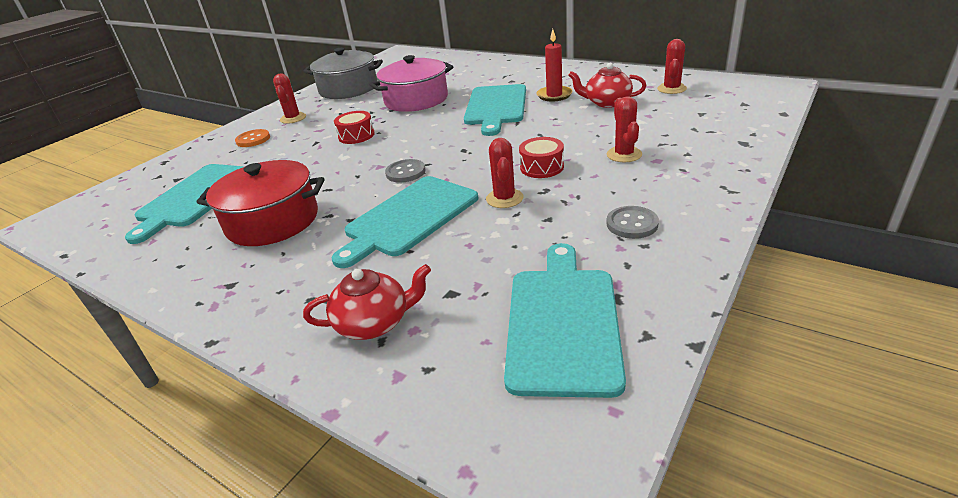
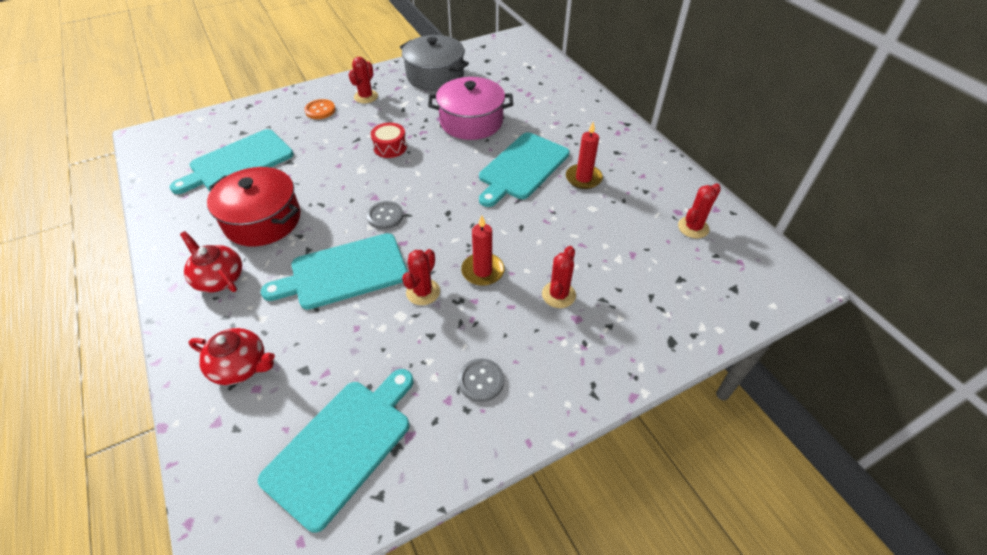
camera: 25 degrees right, 15 degrees up
red drum [519,137,564,178] -> red candle [461,215,504,286]
red teapot [568,63,646,108] -> red teapot moved to [180,231,242,293]

